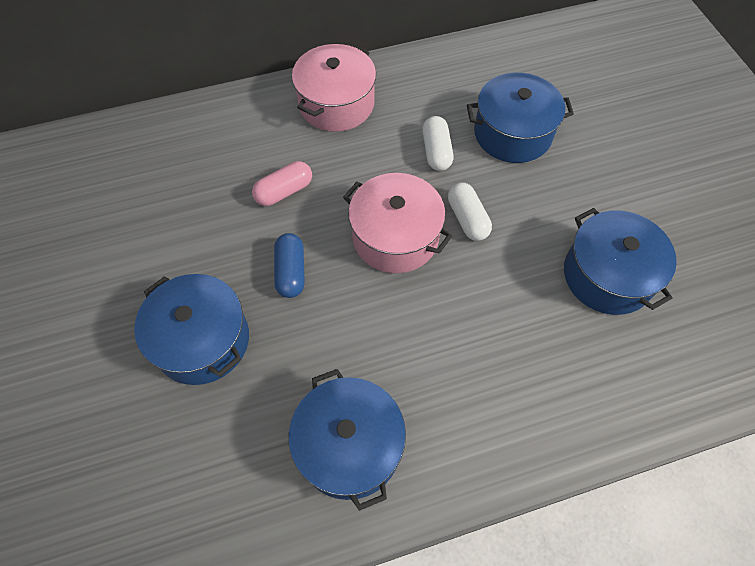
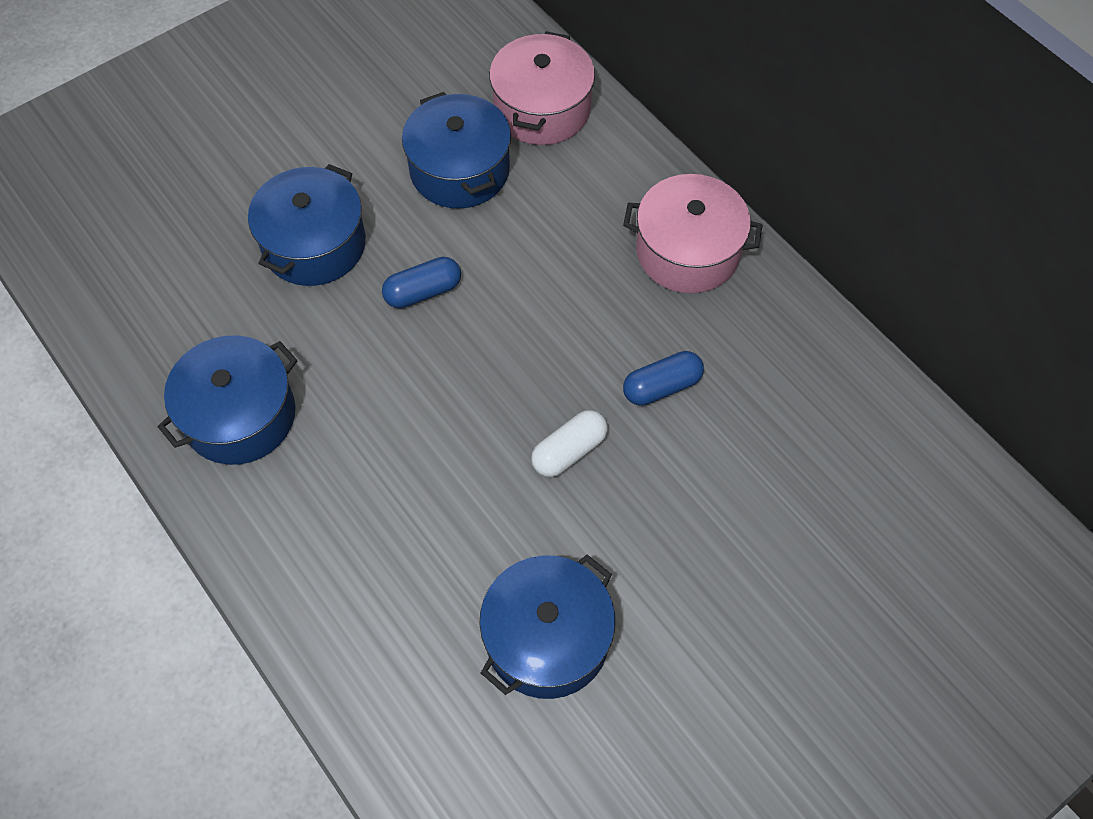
camera: 70 degrees right, 0 degrees up
pink capsule [252,161,312,206] -> none
pink pot [343,173,452,273] -> pink pot moved to [489,31,595,145]
white capsule [422,116,453,171] -> blue capsule [623,351,704,406]
blue pot [467,73,574,163] -> blue pot moved to [402,92,511,209]

